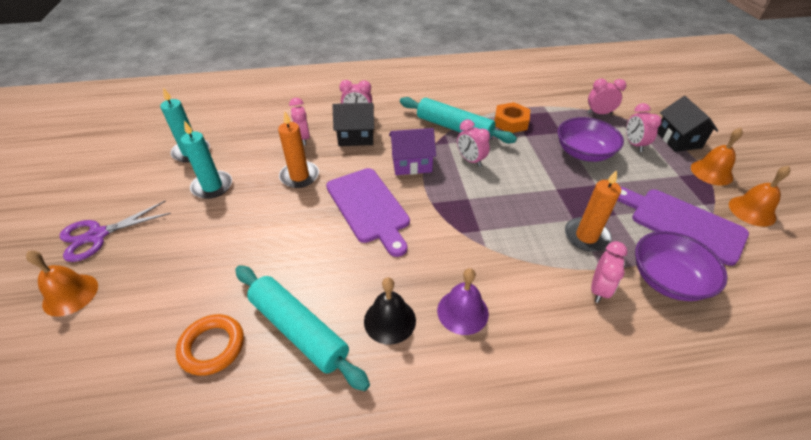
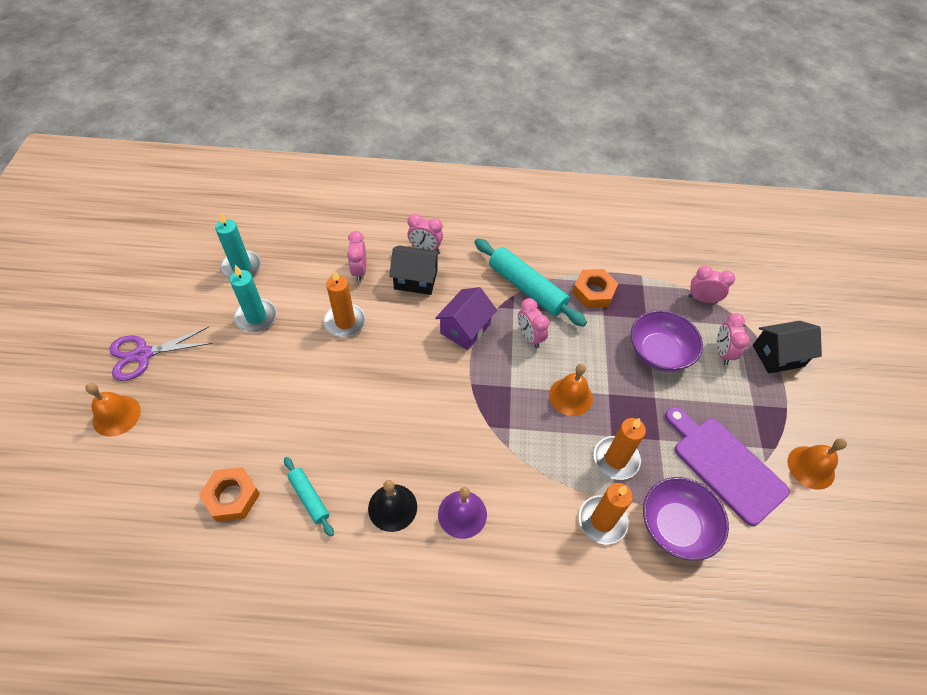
camera: 10 degrees right, 10 degrees up
orange ring [176,314,244,376] -> orange nut [199,467,260,522]
turquoise rolling pin [235,265,370,391] -> turquoise rolling pin [284,457,334,537], size x0.54
purple cutting board [326,168,410,257] -> none
purple house [389,128,436,175] -> purple house turned 60 degrees counterclockwise [435,287,497,350]
pink clock [591,241,628,303] -> orange candle [579,483,633,544]
black house [657,96,718,152] -> black house turned 75 degrees clockwise [753,321,822,373]
orange bell [691,128,743,186] -> orange bell moved to [549,364,593,416]

